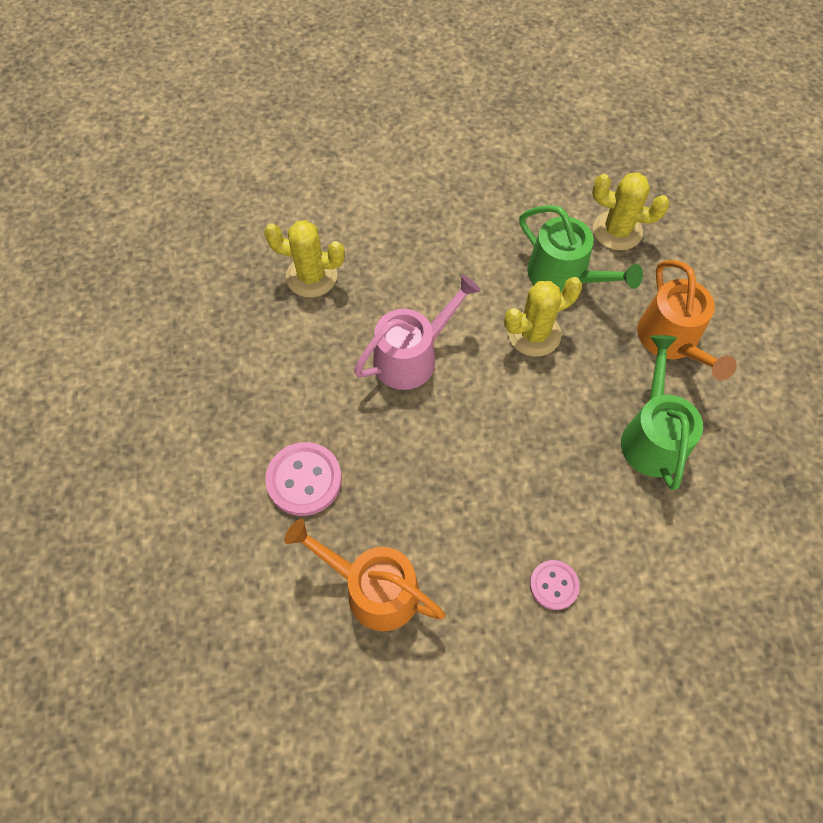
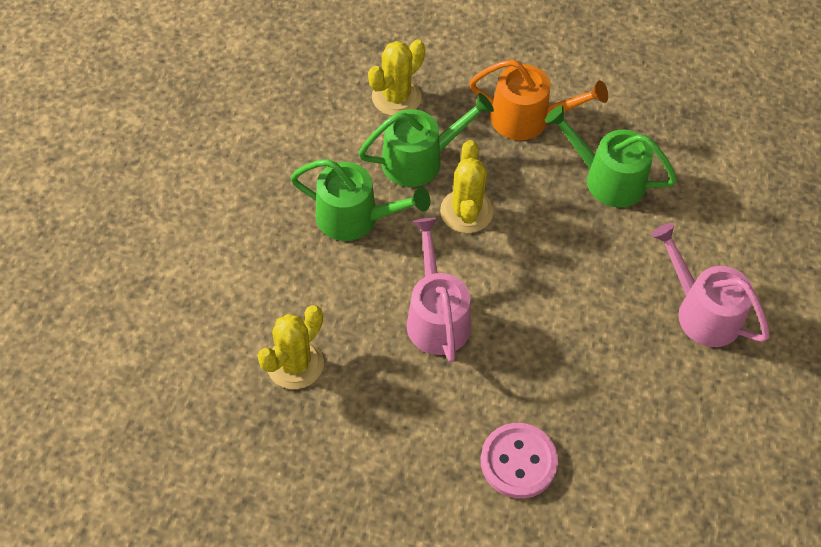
camera: 65 degrees left, 5 degrees down
orange watering can [284,519,446,631] -> none
pink button [530,560,580,610] -> pink watering can [651,223,770,347]
none -> green watering can [290,159,430,241]

